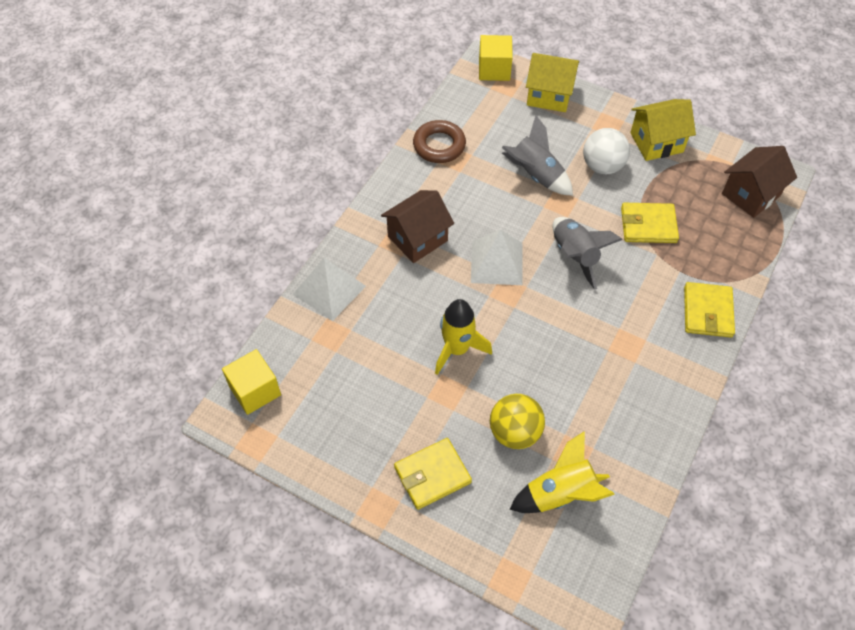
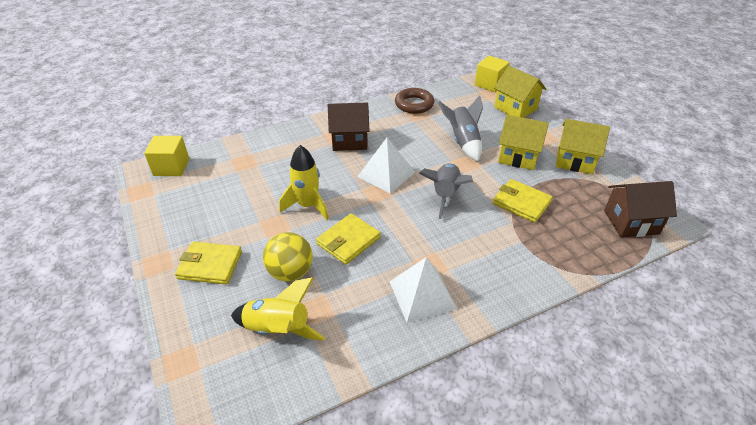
camera: 35 degrees right, 15 degrees down
white pyramid [293,258,366,321] -> white pyramid moved to [389,257,457,323]
white ball [583,128,630,174] -> yellow house [498,115,549,170]
yellow wallet [684,282,735,338] -> yellow wallet moved to [316,213,380,265]

